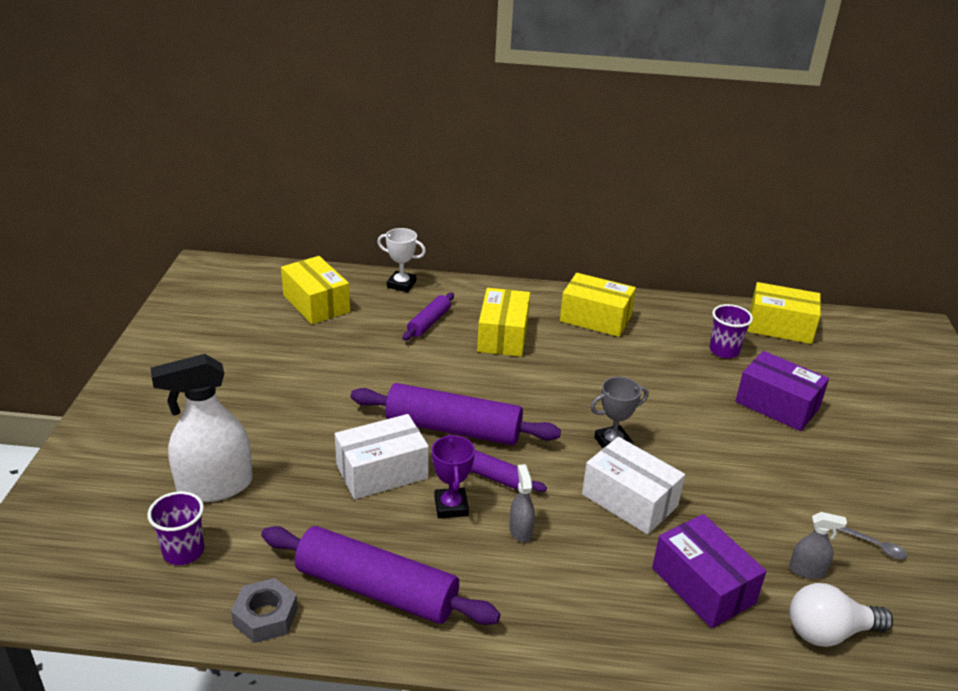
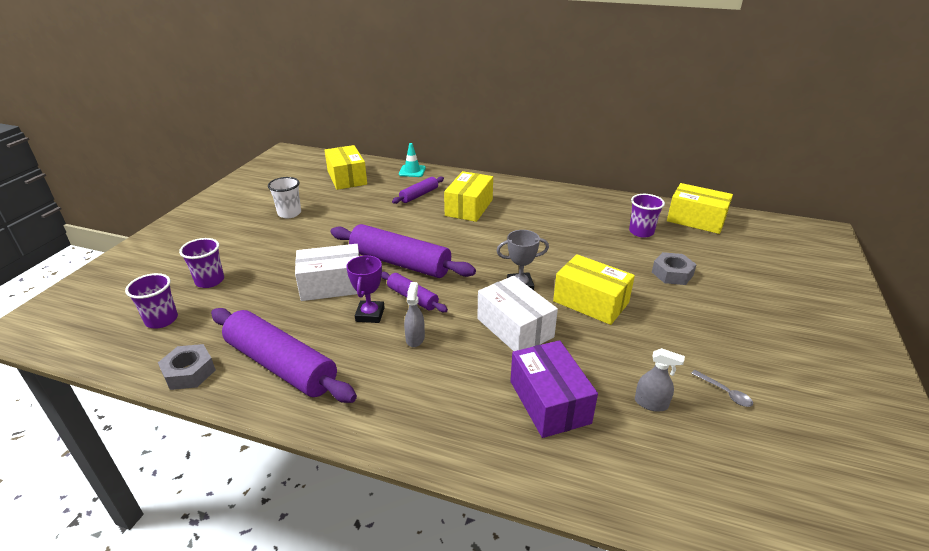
camera: 15 degrees right, 0 degrees up
white spray bottle [150,354,253,502] -> purple cup [179,238,224,288]
white trophy [377,228,426,292] -> turquoise traffic cone [399,143,426,177]
yellow box [560,273,636,337] -> yellow box moved to [553,254,635,325]
purple box [735,351,829,431] -> grey nut [652,252,697,285]
white light bulb [790,583,893,647] -> none
none -> white cup [268,177,301,218]

